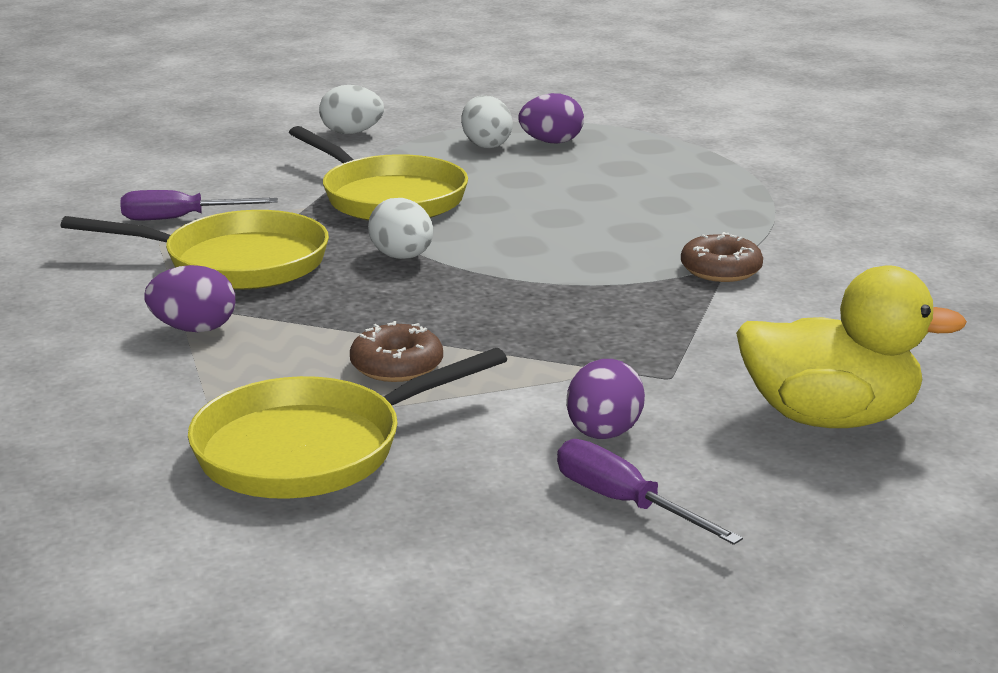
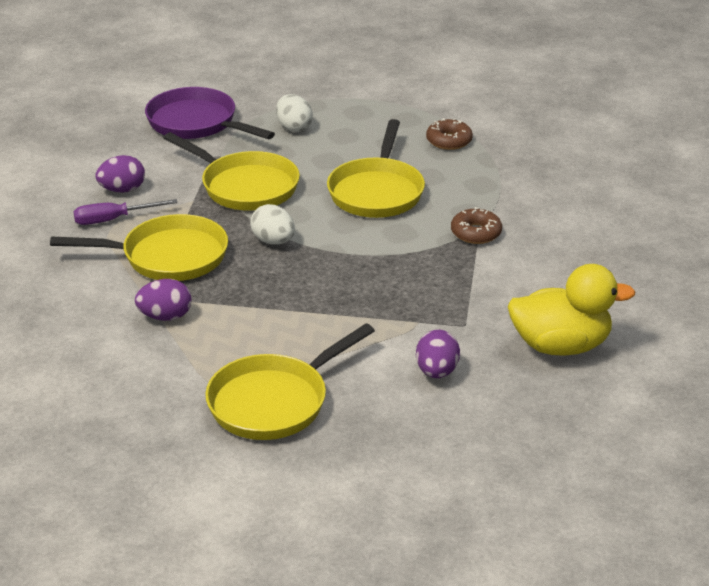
camera: 10 degrees left, 10 degrees up
white egg [319,85,384,134] -> purple pan [145,87,275,139]
brown donut [350,321,443,382] -> brown donut moved to [426,118,473,150]
purple egg [518,93,584,143] -> purple egg moved to [95,155,145,193]
purple screwdriver [557,439,743,545] -> none
none -> yellow pan [327,119,425,218]

